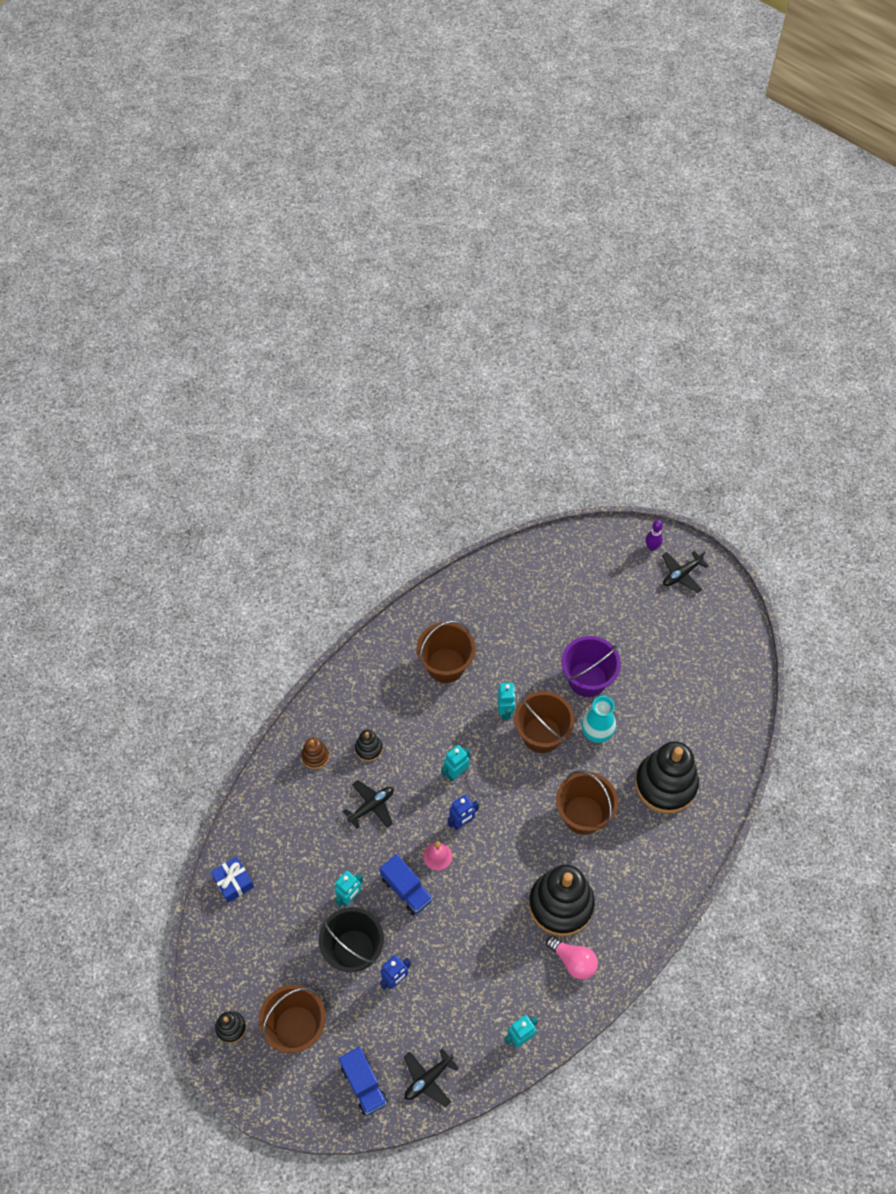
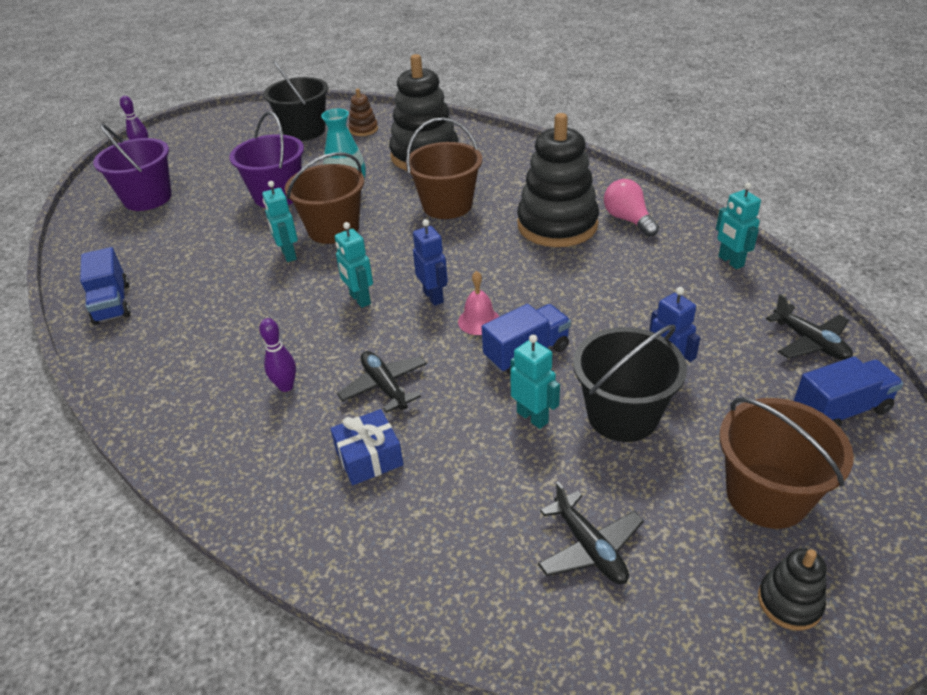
camera: 80 degrees left, 20 degrees down
blue gift [211,856,254,903] -> blue gift moved to [330,409,404,485]
brown stacking toy [301,737,329,769] -> brown stacking toy moved to [348,89,378,136]
black stacking toy [355,730,383,761] -> purple bowling pin [259,318,296,392]
brown bucket [416,621,475,683] -> none
turquoise robot [498,682,515,720] -> turquoise robot turned 120 degrees counterclockwise [262,181,298,262]
pink light bulb [546,936,598,980] -> pink light bulb turned 75 degrees counterclockwise [604,179,659,237]
black plane [662,551,709,593] -> black plane moved to [538,482,644,584]
none -> blue truck [80,247,131,325]
none -> purple bucket [93,124,172,211]
none -> black bucket [263,60,328,141]

